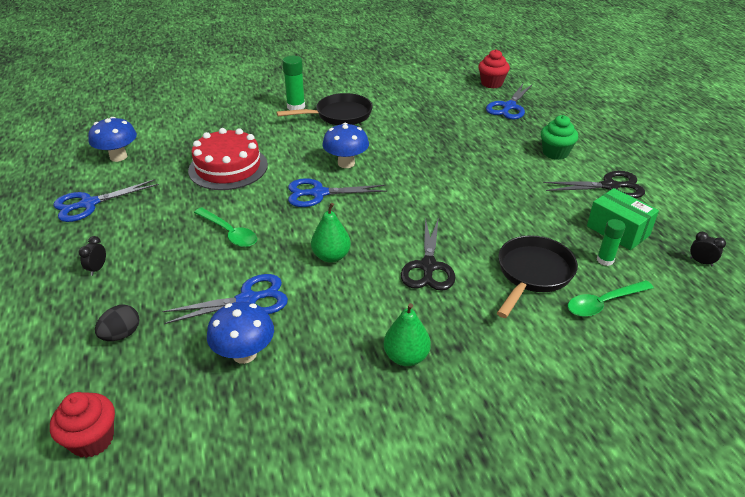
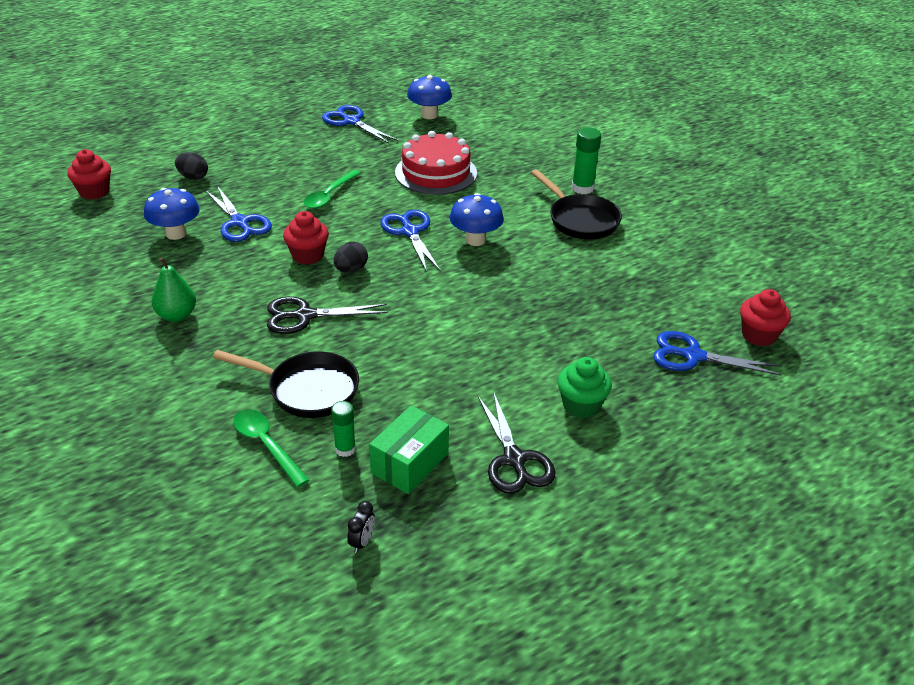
camera: 75 degrees right, 0 degrees up
black clock [78,236,106,276] -> none
green pear [311,203,351,263] -> red cupcake [283,211,329,265]
none -> black egg [334,242,368,273]

